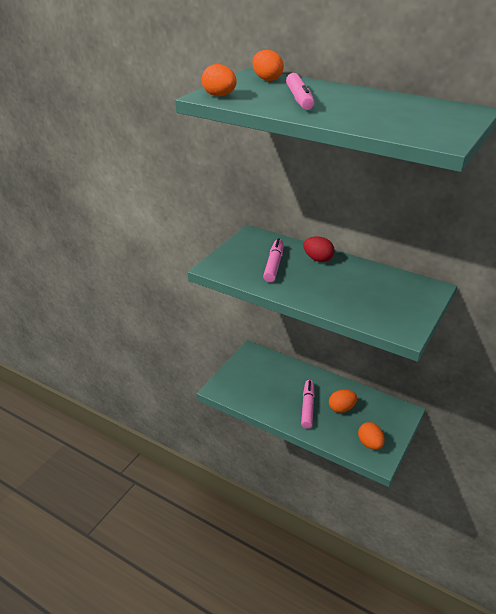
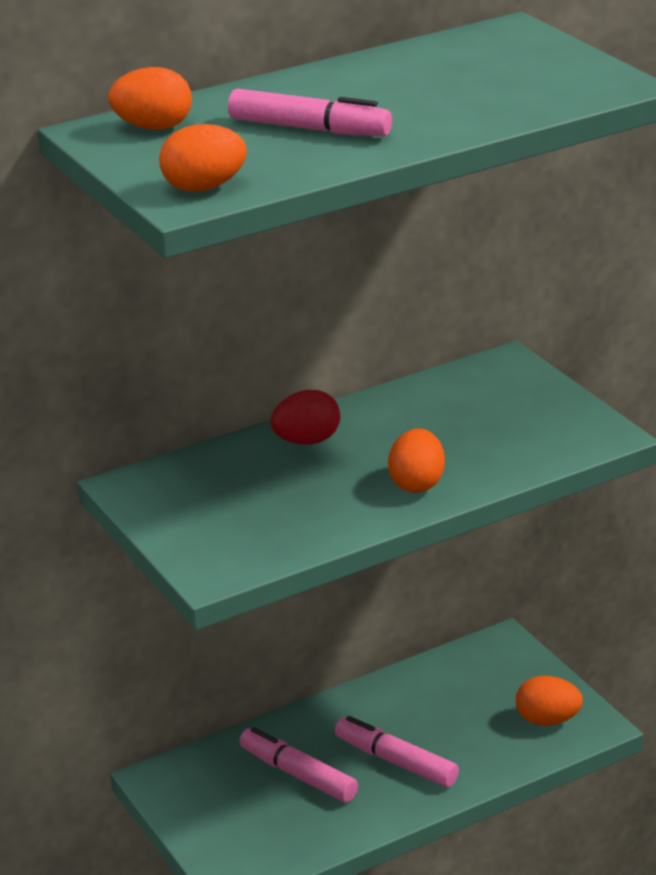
camera: 60 degrees left, 5 degrees down
pink marker [263,238,284,282] -> pink marker moved to [240,727,358,802]
orange egg [329,390,357,413] -> orange egg moved to [388,428,445,493]

